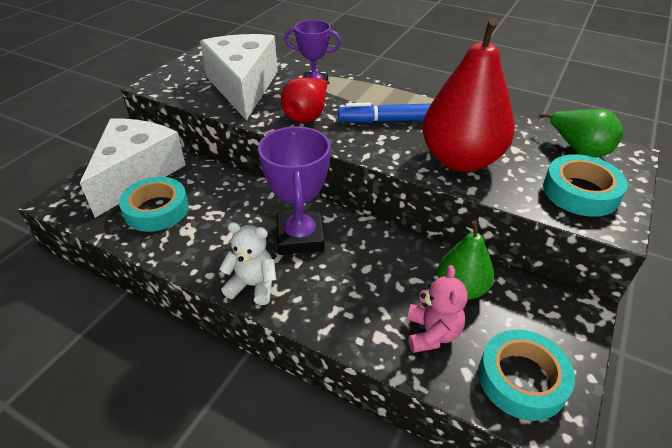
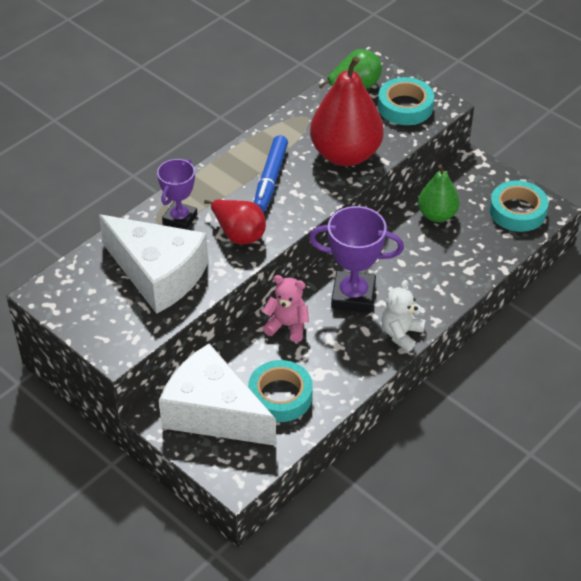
camera: 75 degrees left, 5 degrees up
white cheese [200,34,278,121] -> white cheese turned 150 degrees counterclockwise [99,214,208,314]
pink teddy bear [407,265,468,353] -> pink teddy bear moved to [263,275,309,342]

